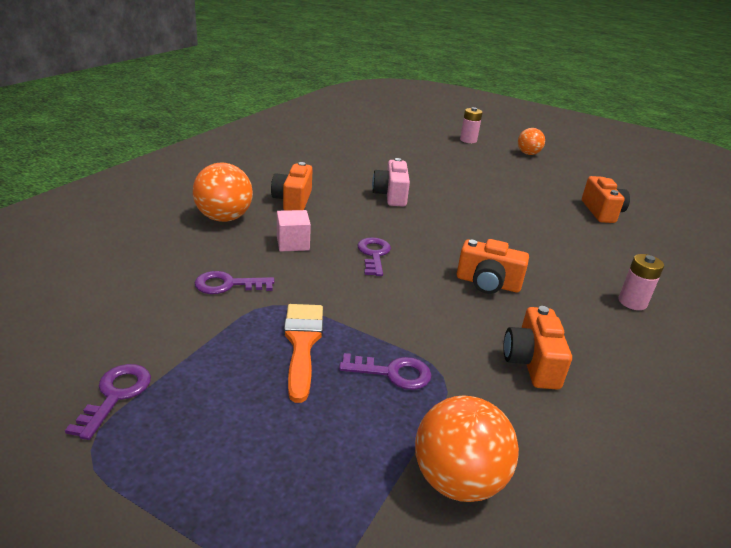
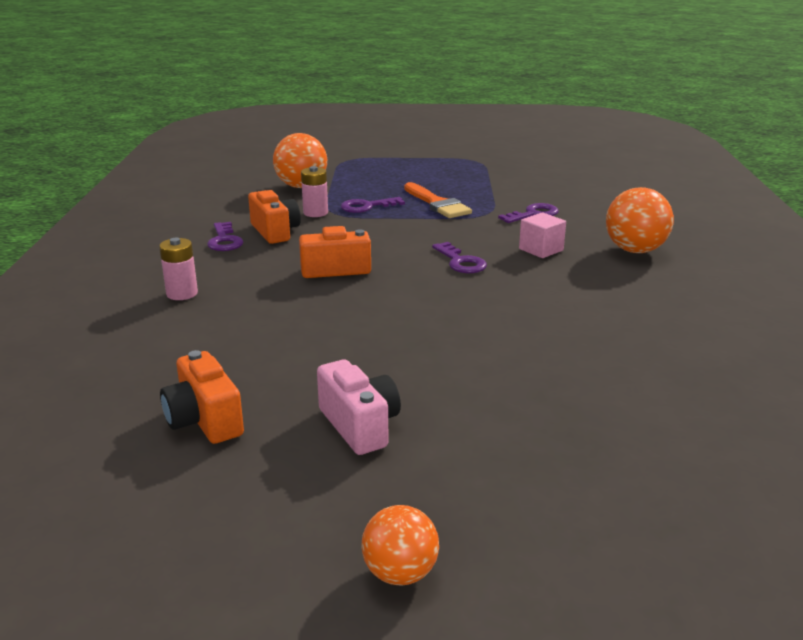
camera: 155 degrees right, 5 degrees down
purple key [65,364,151,440] -> purple key moved to [207,222,243,251]
orange camera [271,162,313,211] -> none
pink camera [372,158,410,207] -> pink camera moved to [317,359,401,455]
pink battery [460,107,483,143] -> pink battery moved to [301,166,328,217]

